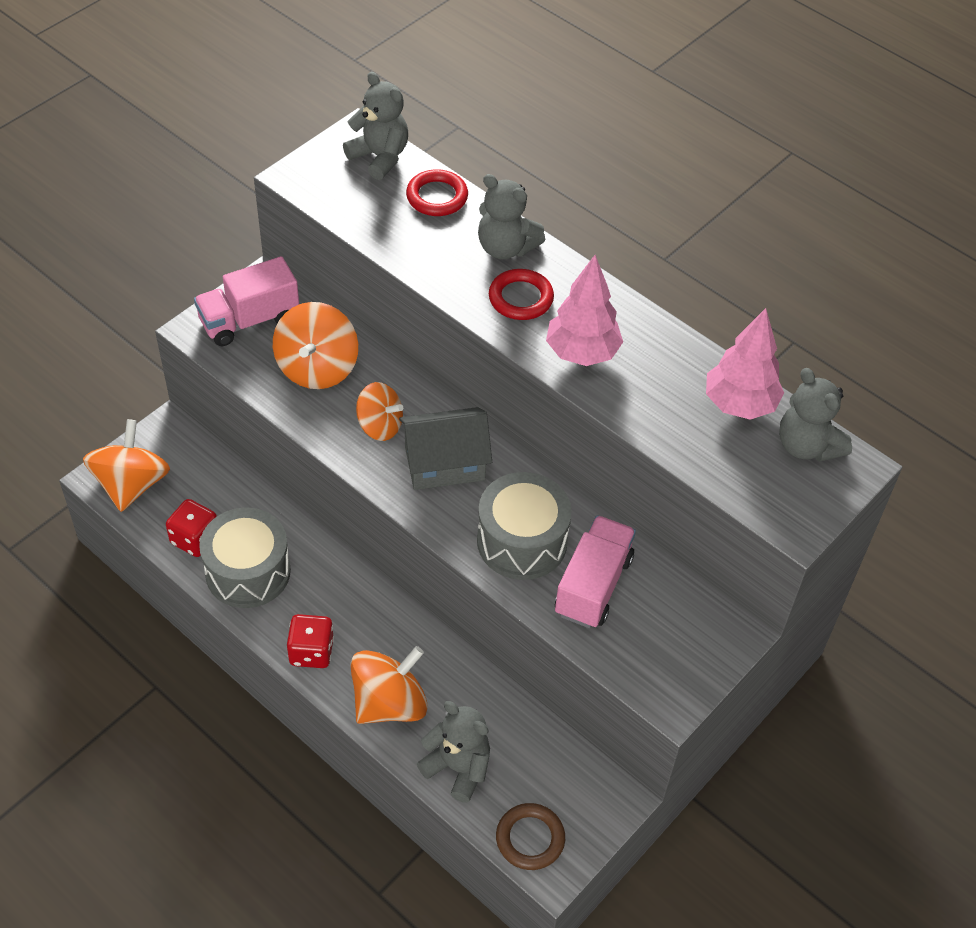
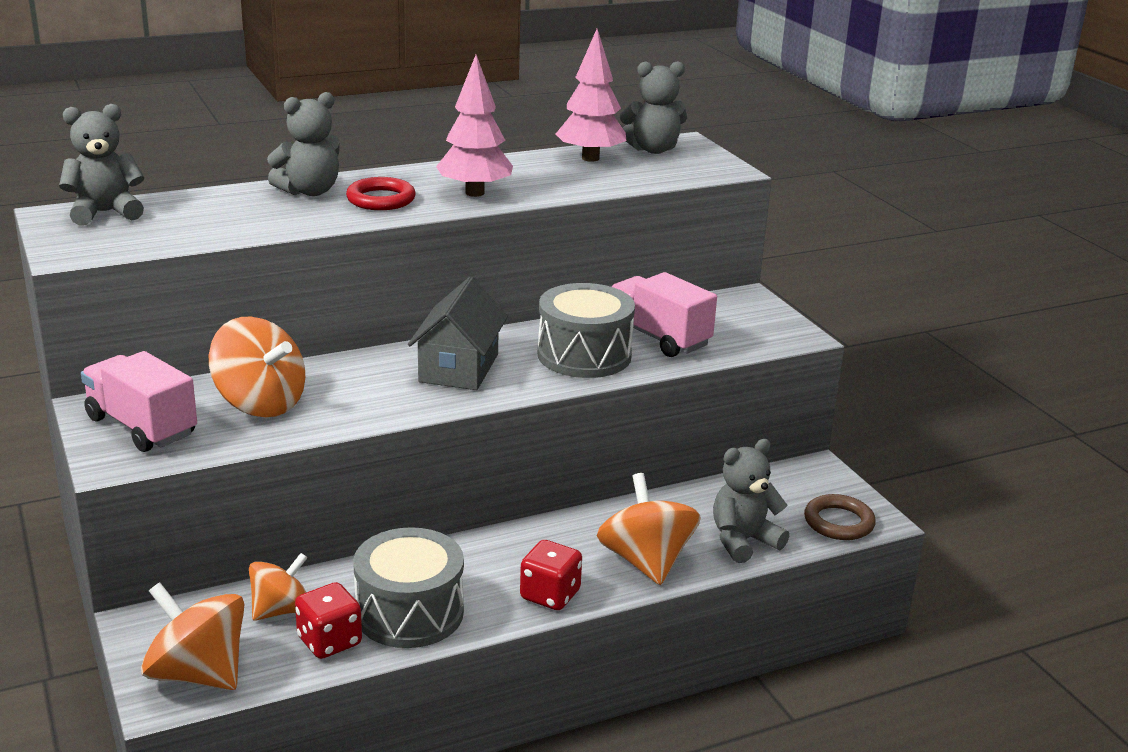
camera: 65 degrees left, 25 degrees down
pink truck [194,256,299,346] -> pink truck turned 135 degrees clockwise [81,351,197,452]
orange spinning top [356,382,403,441] -> orange spinning top moved to [249,553,308,621]
red ring [406,169,468,216] -> none

